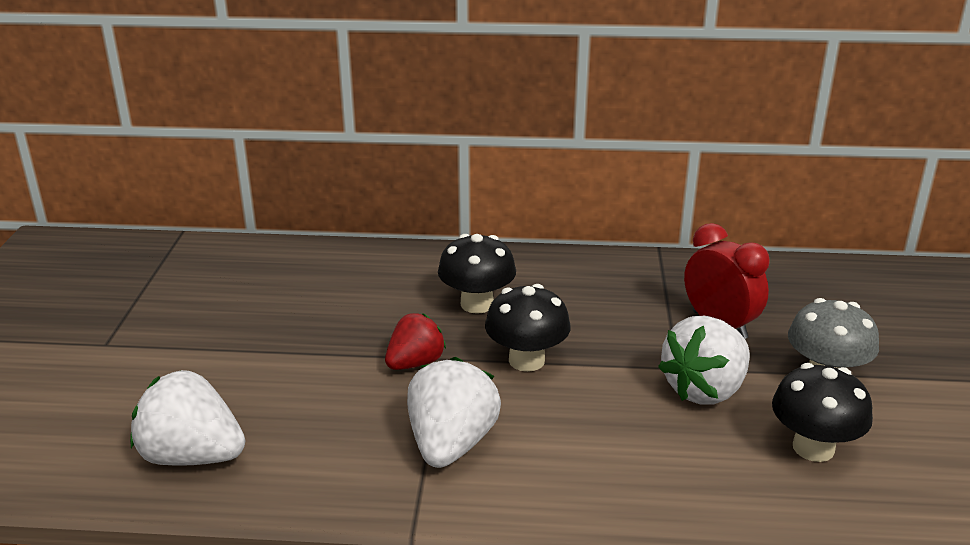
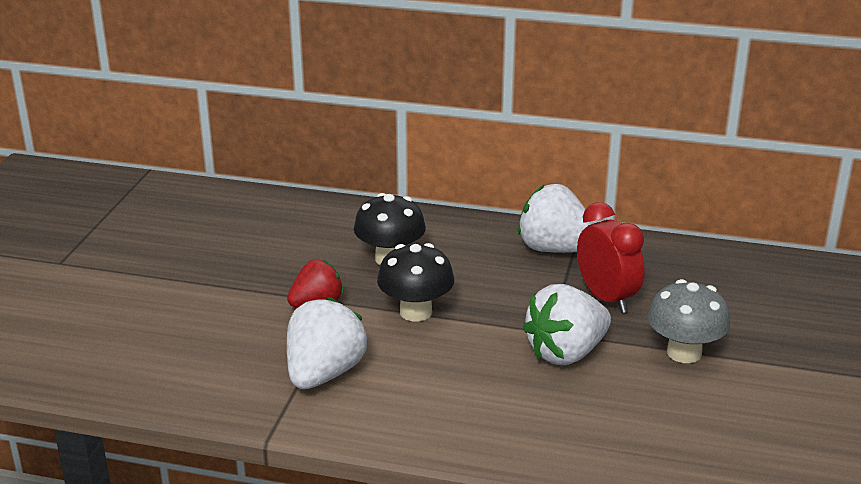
camera: 10 degrees right, 0 degrees up
white strawberry [130,370,245,466] -> white strawberry moved to [518,184,594,253]
black mushroom [772,363,873,462] -> none

